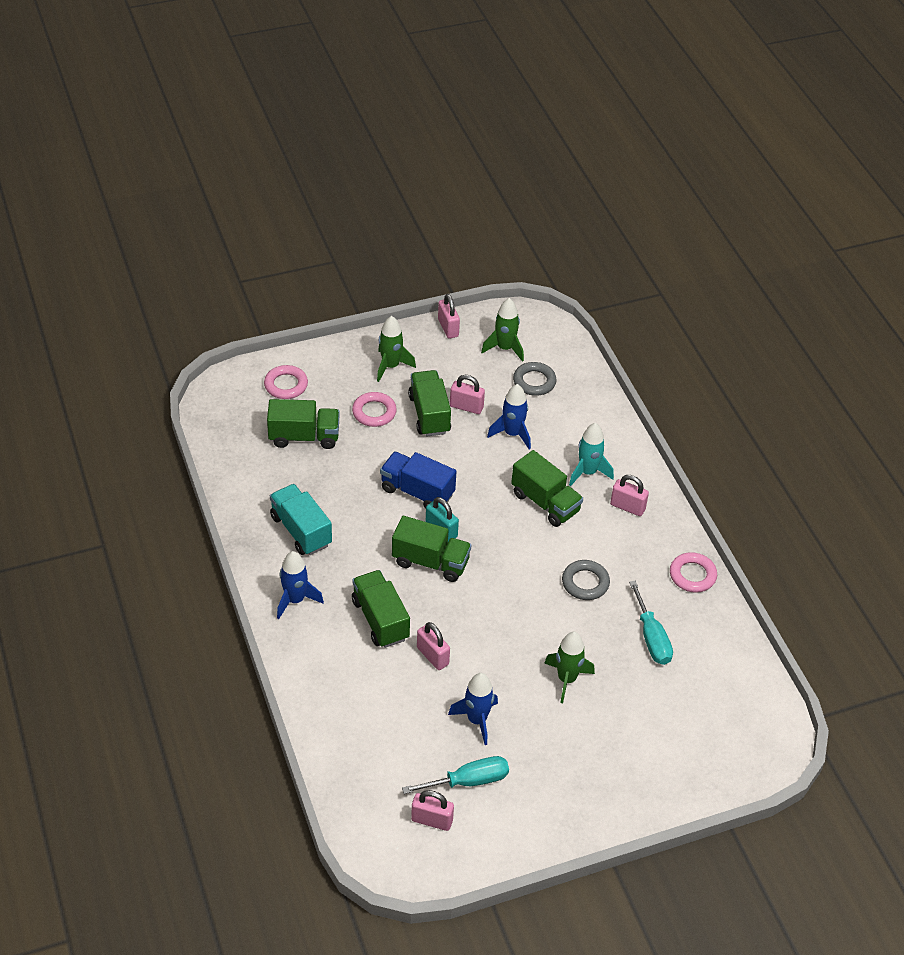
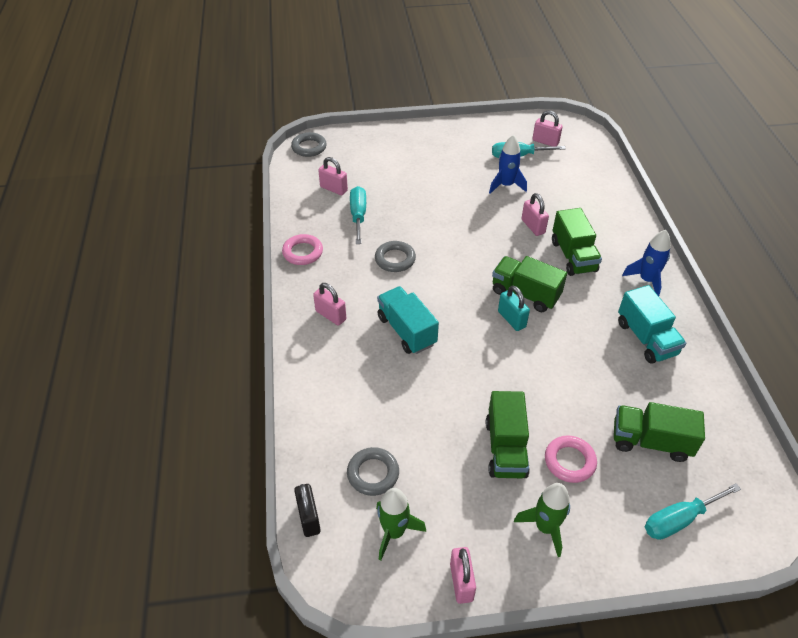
camera: 165 degrees left, 0 degrees up
pink ring [264,365,308,399] -> turquoise screwdriver [645,483,741,540]
blue truck [380,452,456,509] -> none
pink padlock [450,375,485,414] -> pink padlock moved to [318,157,348,195]
blue rocket [487,384,531,449] -> none
green truck [511,450,583,527] -> turquoise truck [377,286,439,354]
green rocket [545,632,595,703] -> none
turquoise rocket [569,423,614,486] -> none
none -> grey ring [291,132,327,157]
none -> black padlock [294,484,321,537]

